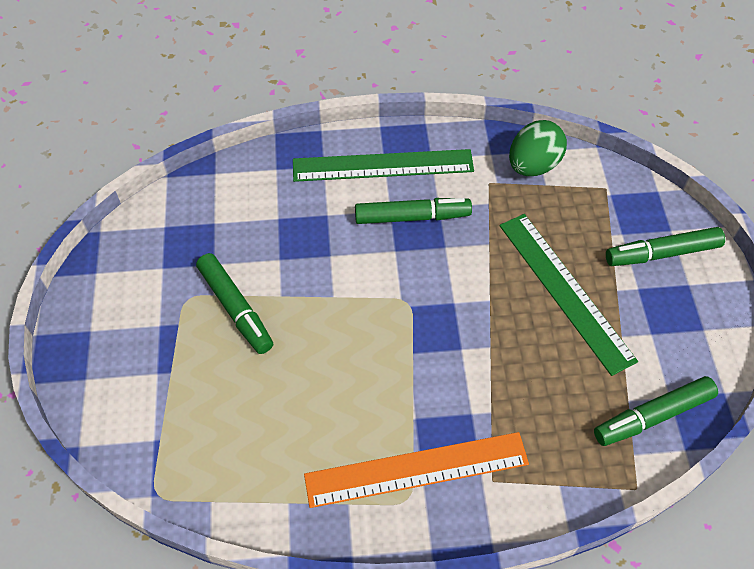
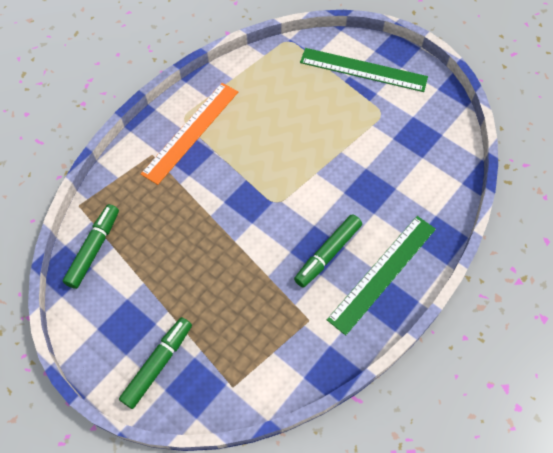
camera: 135 degrees right, 5 degrees up
green marker [196,253,273,354] -> none
green ruler [500,214,638,376] -> green ruler moved to [300,48,428,92]
green egg [509,120,567,176] -> none

